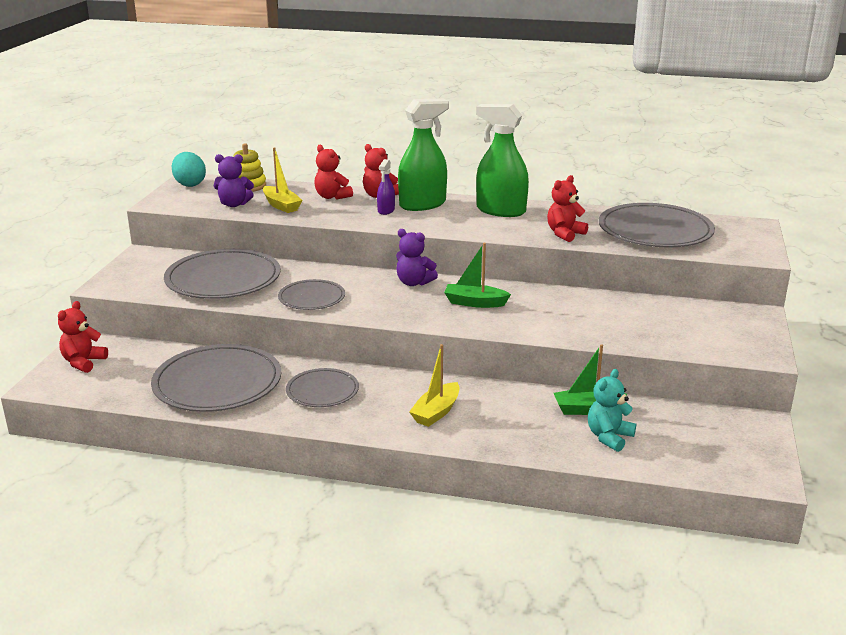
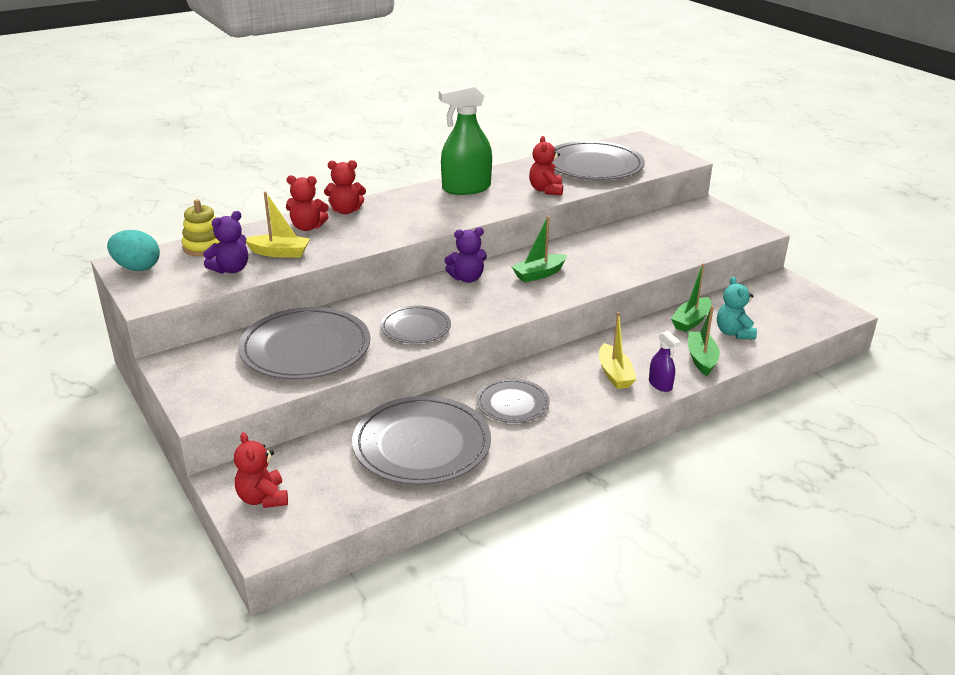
camera: 45 degrees left, 5 degrees up
purple spray bottle [377,159,395,215] -> purple spray bottle moved to [649,331,681,392]
green spray bottle [398,98,449,211] -> none
none -> green boat [688,306,720,376]

